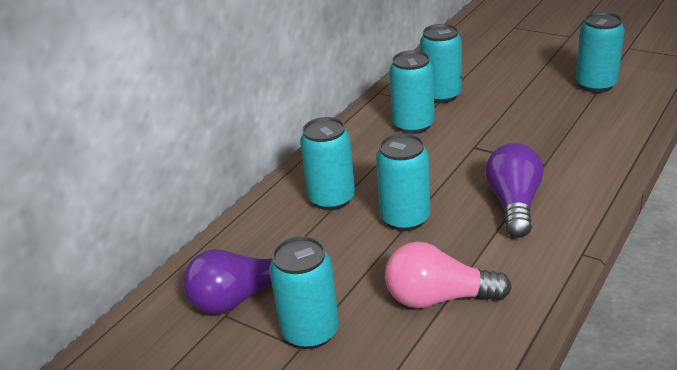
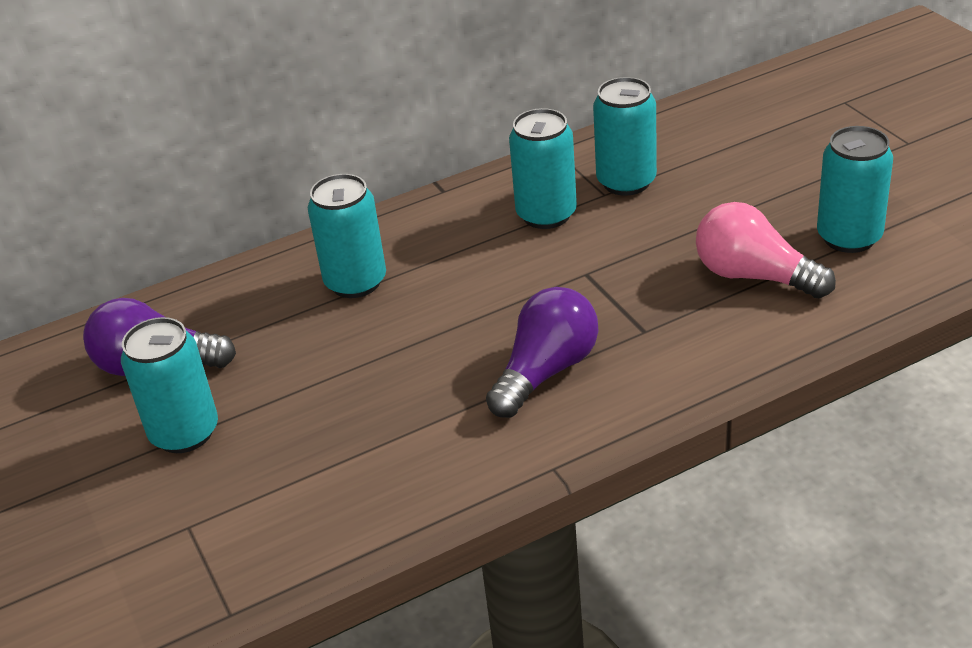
camera: 30 degrees right, 5 degrees up
turquoise can [376,133,430,231] -> none
pink light bulb [385,241,512,308] -> pink light bulb moved to [696,202,836,298]

